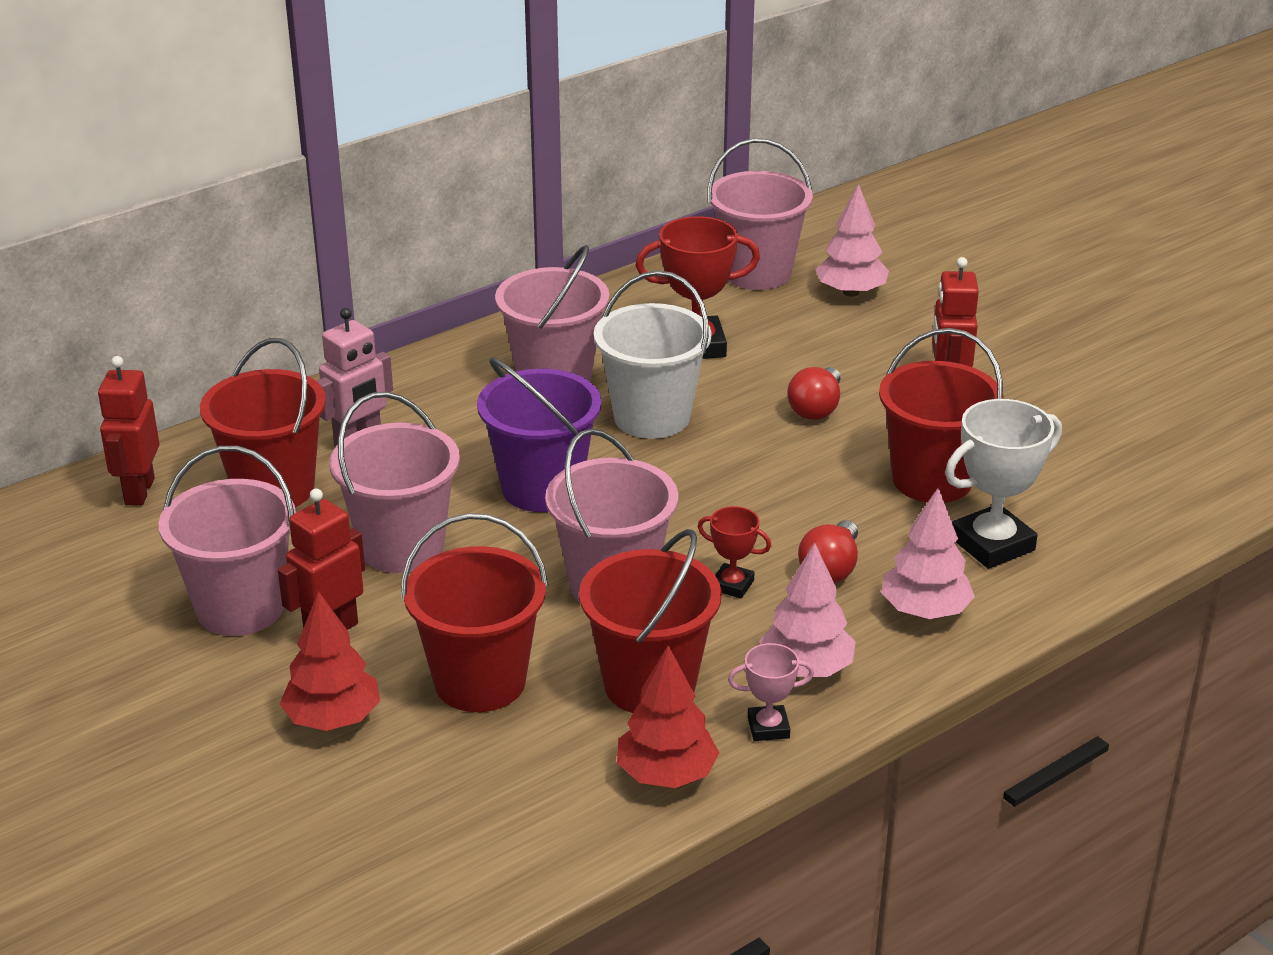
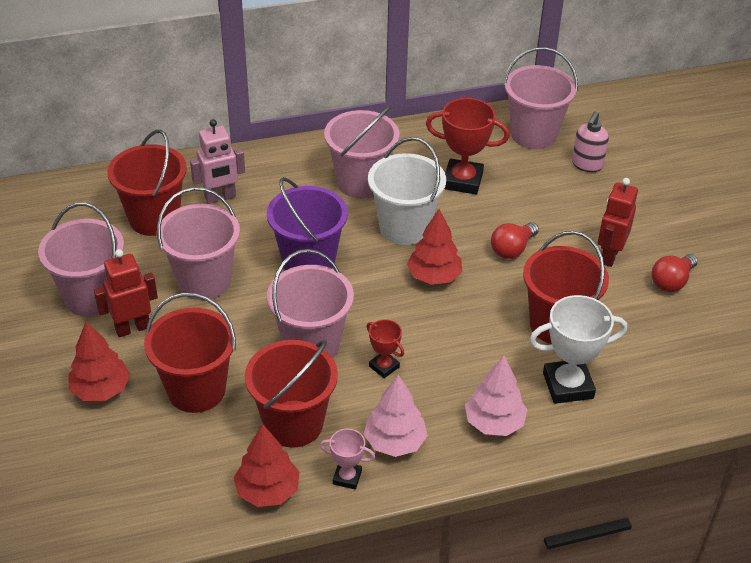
camera: 20 degrees right, 10 degrees up
red robot [98,356,159,506] -> none
red light bulb [798,520,858,583] -> red light bulb moved to [652,254,698,292]
pink tree [815,184,889,297] -> pink soap dispenser [572,111,609,172]
none -> red tree [407,209,462,285]

